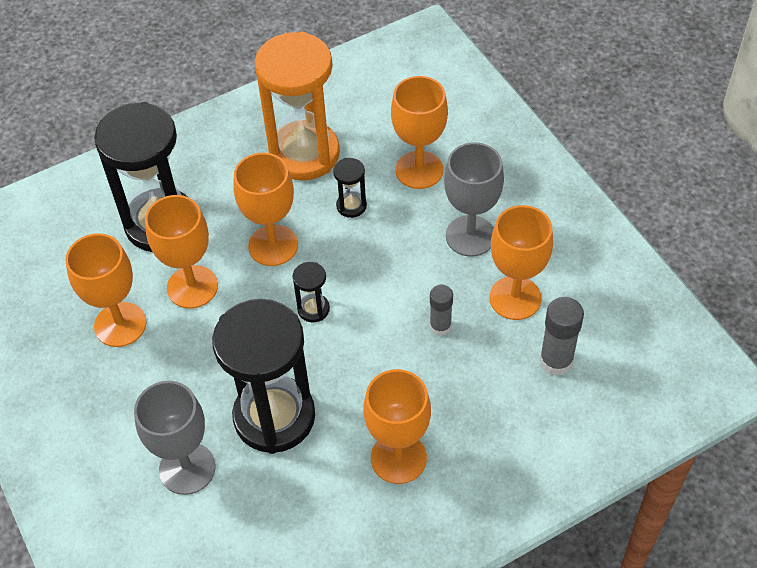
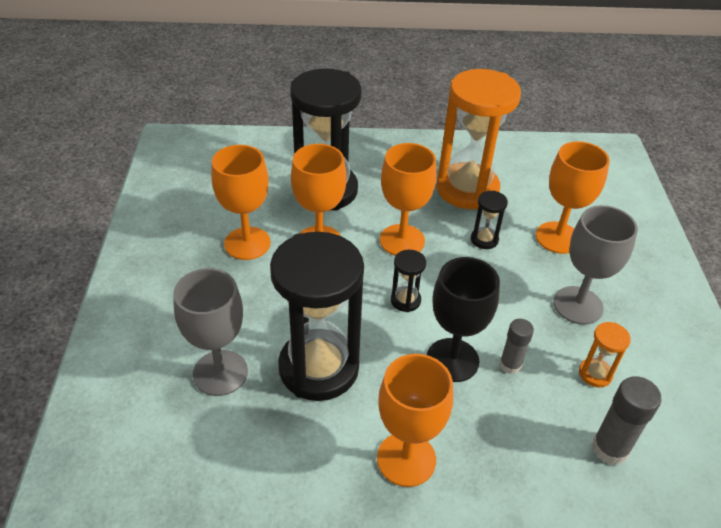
camera: 25 degrees right, 10 degrees down
orange goblet [489,205,553,320] -> orange hourglass [579,322,631,387]
none -> black goblet [427,257,500,382]

